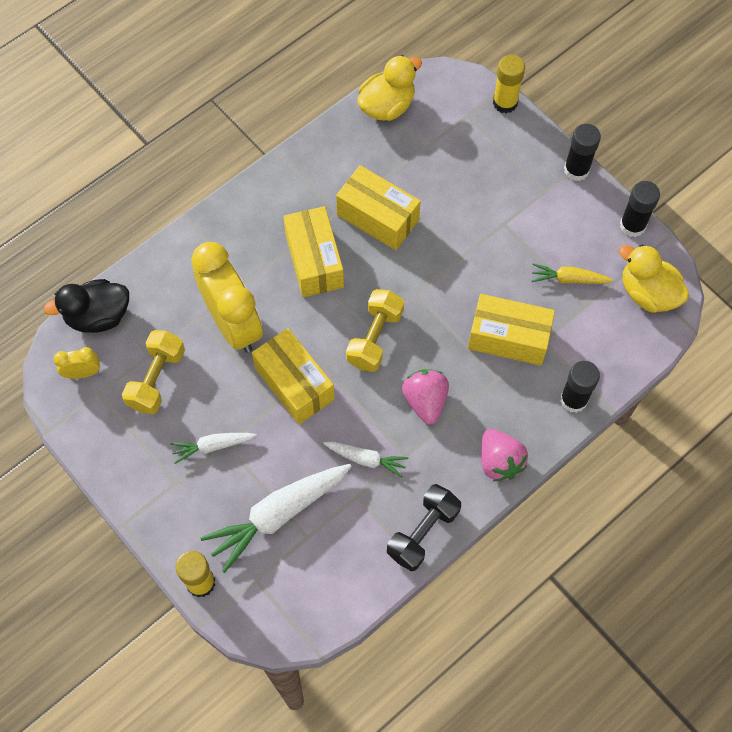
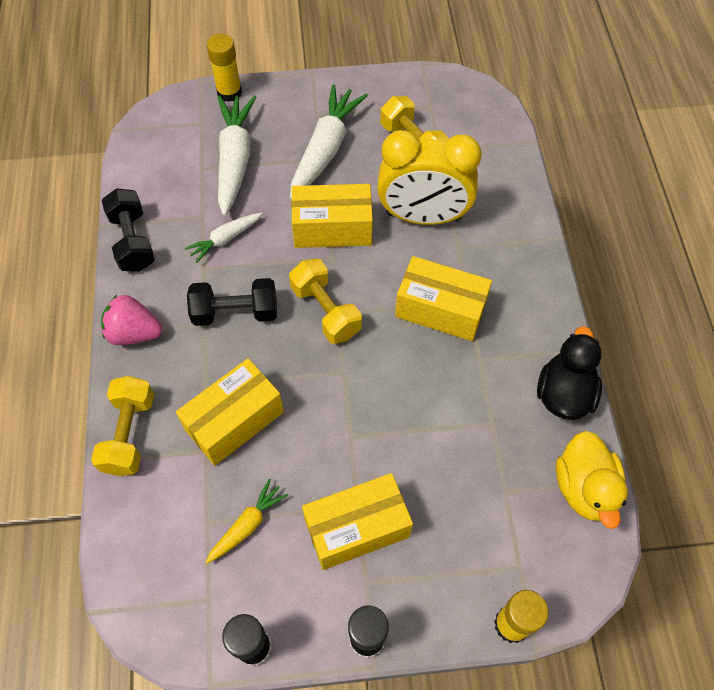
camera: 125 degrees right, 5 degrees down
black duck [44,279,129,333] -> black duck moved to [537,326,602,420]
yellow clock [54,347,100,379] -> none
white carrot [170,433,257,464] -> white carrot [290,84,368,199], size x1.88
yellow box [336,165,421,250] -> yellow box moved to [302,473,413,570]
pink strawberry [402,369,449,425] -> black dumbbell [187,278,277,326]
black glue stick [560,361,600,413] -> yellow dumbbell [91,376,154,476]
yellow duck [619,245,689,313] -> none

